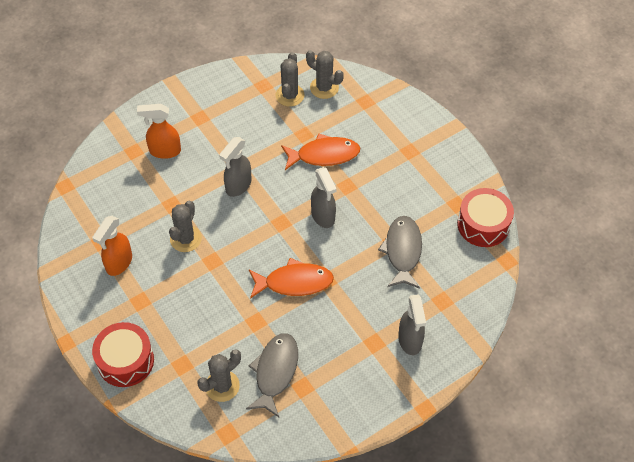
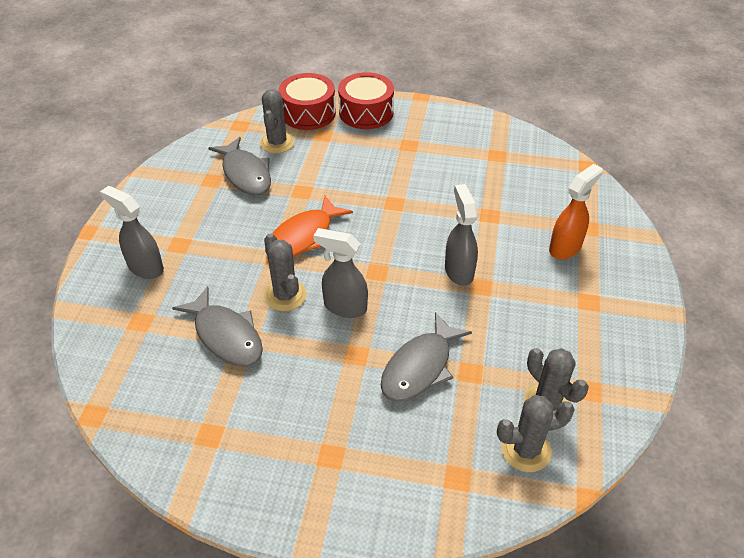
camera: 135 degrees right, 10 degrees down
orange spray bottle [92,216,132,276] -> none
grey cactus [169,201,202,252] -> grey cactus moved to [264,233,307,311]
orange fish [281,133,360,170] -> grey fish [381,312,472,402]
red drum [457,188,514,247] -> red drum moved to [279,73,336,130]

